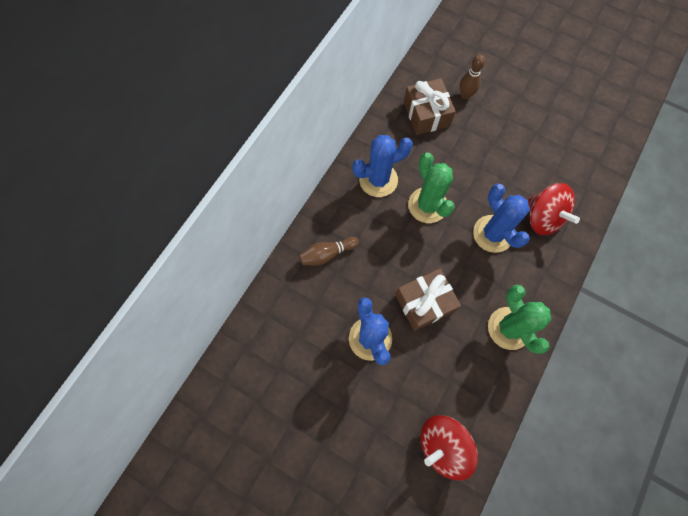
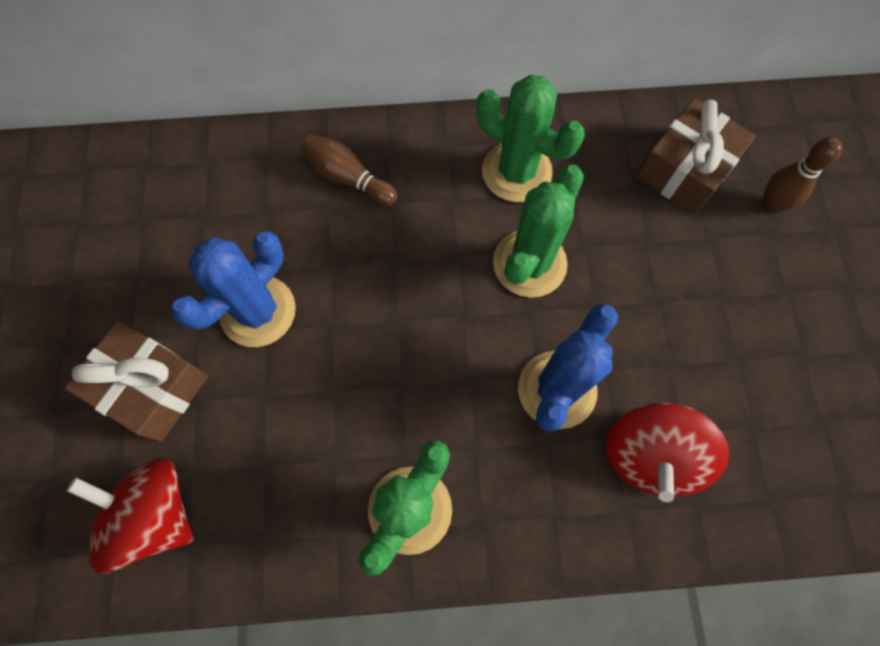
camera: 55 degrees right, 0 degrees up
blue cactus [352,135,413,197] -> green cactus [476,74,585,202]
brown gift [395,269,461,331] -> brown gift moved to [65,320,208,442]

